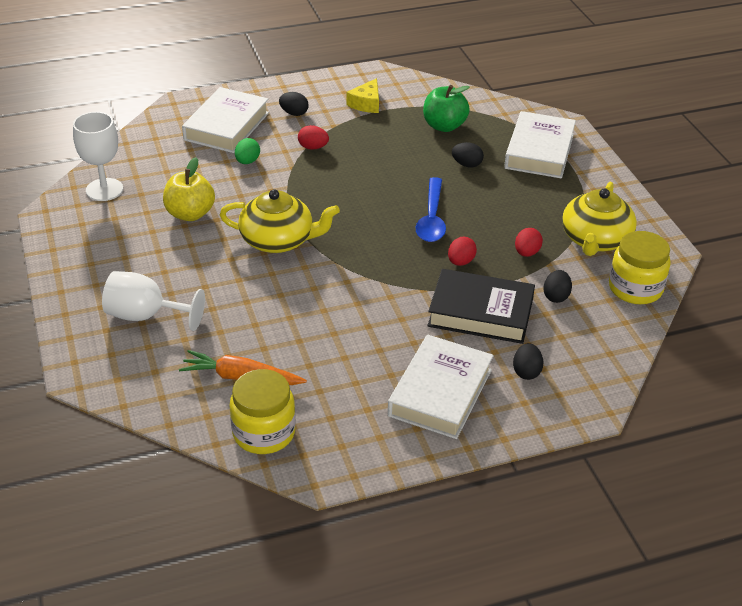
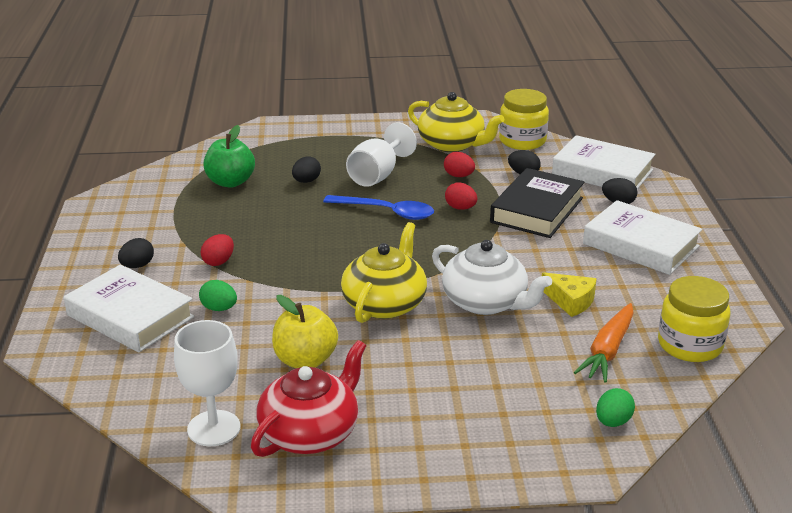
camera: 75 degrees left, 10 degrees down
white goblet [102,271,205,331] -> white goblet moved to [346,122,417,187]
yellow cheese [347,78,379,113] -> yellow cheese moved to [542,272,597,317]
white book [504,111,576,178] -> white book moved to [552,135,655,189]
none -> red teapot [251,340,366,457]
none -> white teapot [432,240,552,315]
none -> green egg [596,388,635,427]

